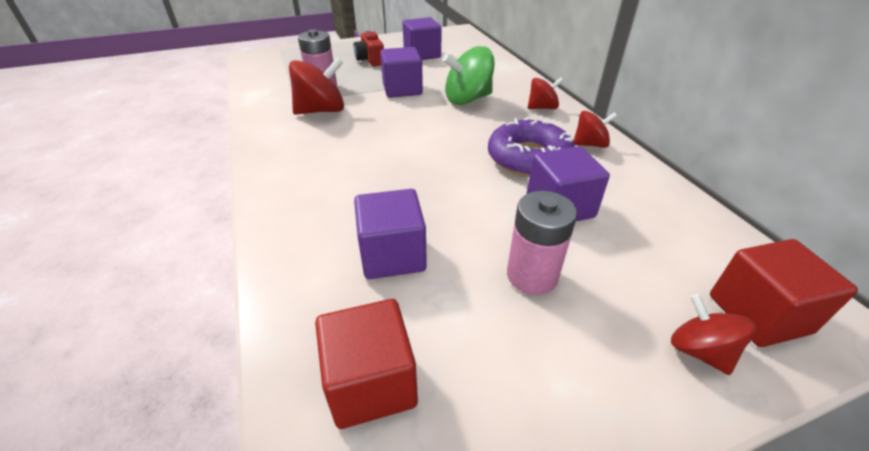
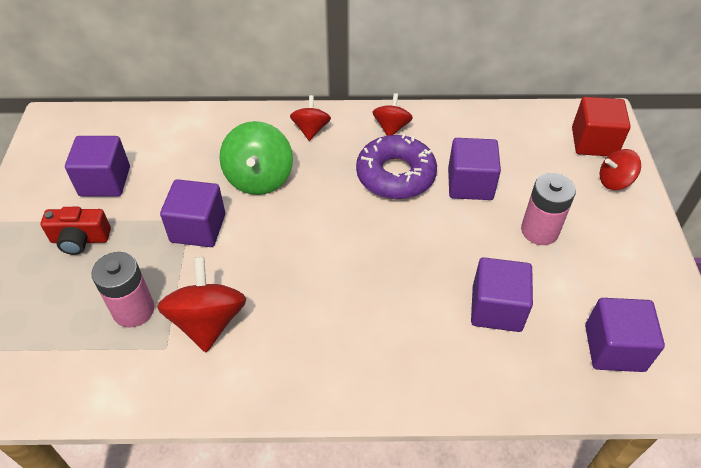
camera: 70 degrees left, 10 degrees up
red cube [315,299,418,429] -> purple cube [585,298,665,372]

